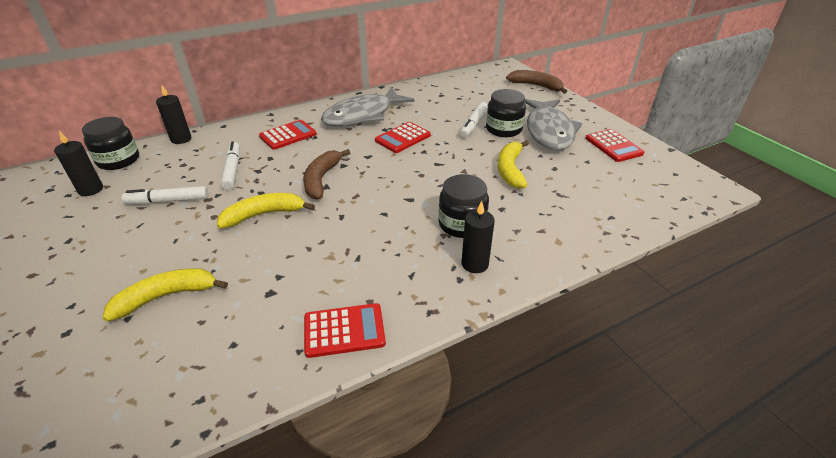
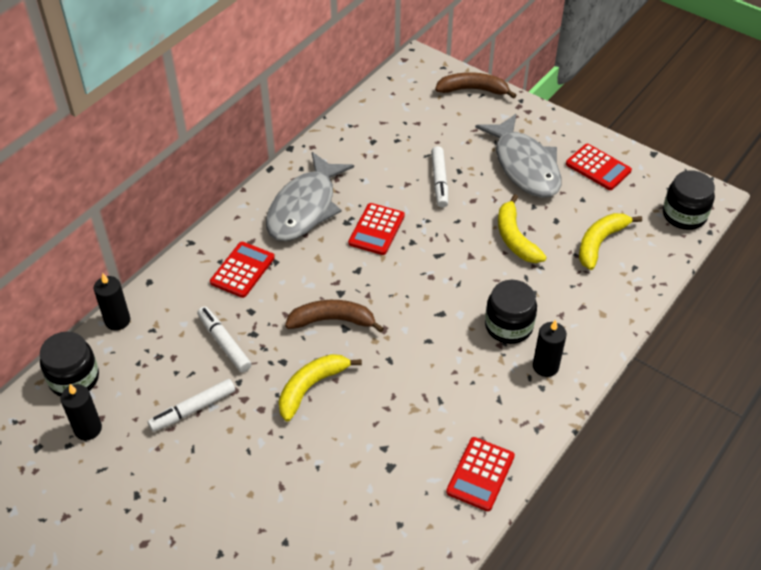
camera: 25 degrees left, 10 degrees up
yellow banana [103,268,228,321] -> yellow banana moved to [579,213,642,270]
brown banana [303,149,350,199] -> brown banana turned 105 degrees clockwise [285,300,384,333]
red calculator [304,303,386,358] -> red calculator turned 150 degrees clockwise [446,437,515,511]
black jar [486,89,526,137] -> black jar moved to [663,170,715,230]

